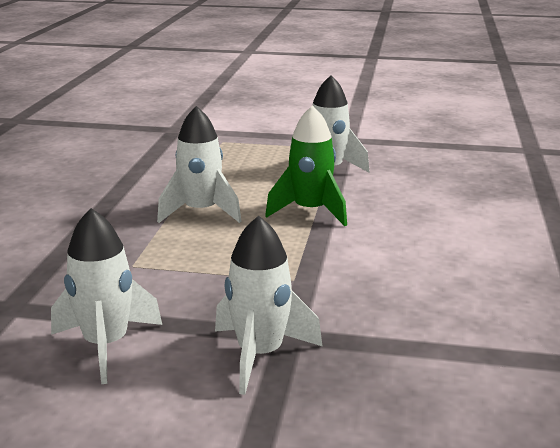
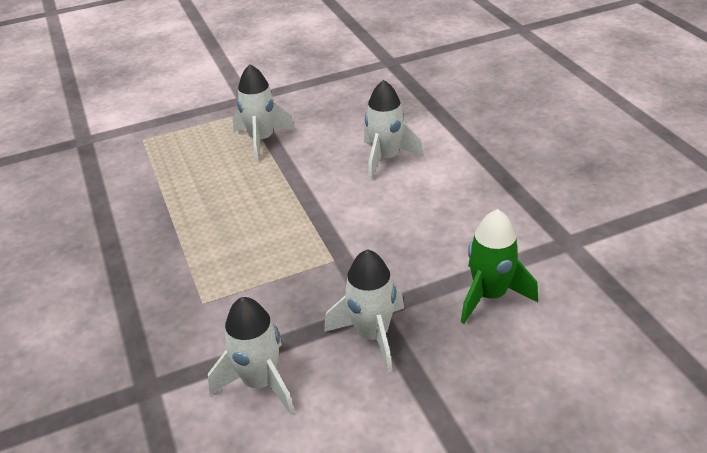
camera: 30 degrees left, 15 degrees up
white rocket [157,106,242,223] -> white rocket moved to [364,80,424,180]
green rocket [265,105,347,226] -> green rocket moved to [461,209,538,324]

